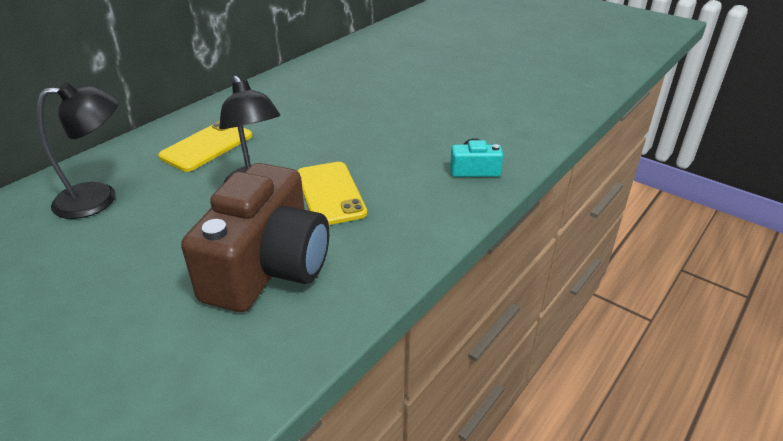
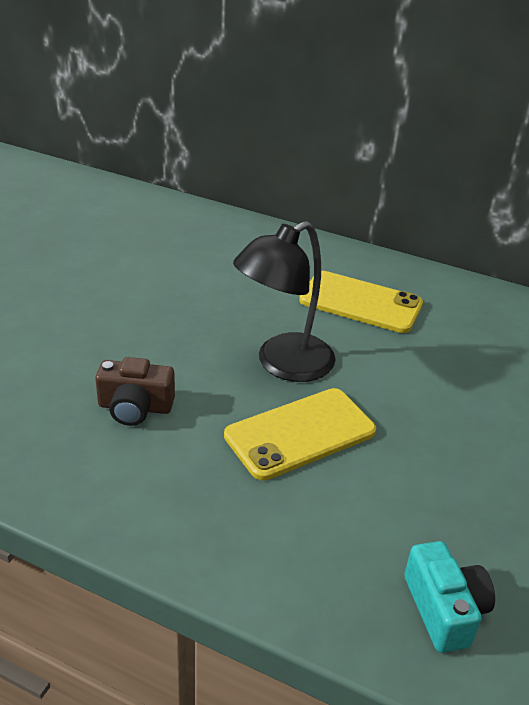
camera: 75 degrees right, 0 degrees up
black lamp [37,82,119,219] -> none
brown camera [181,163,329,312] -> brown camera [95,357,175,426], size x0.43

